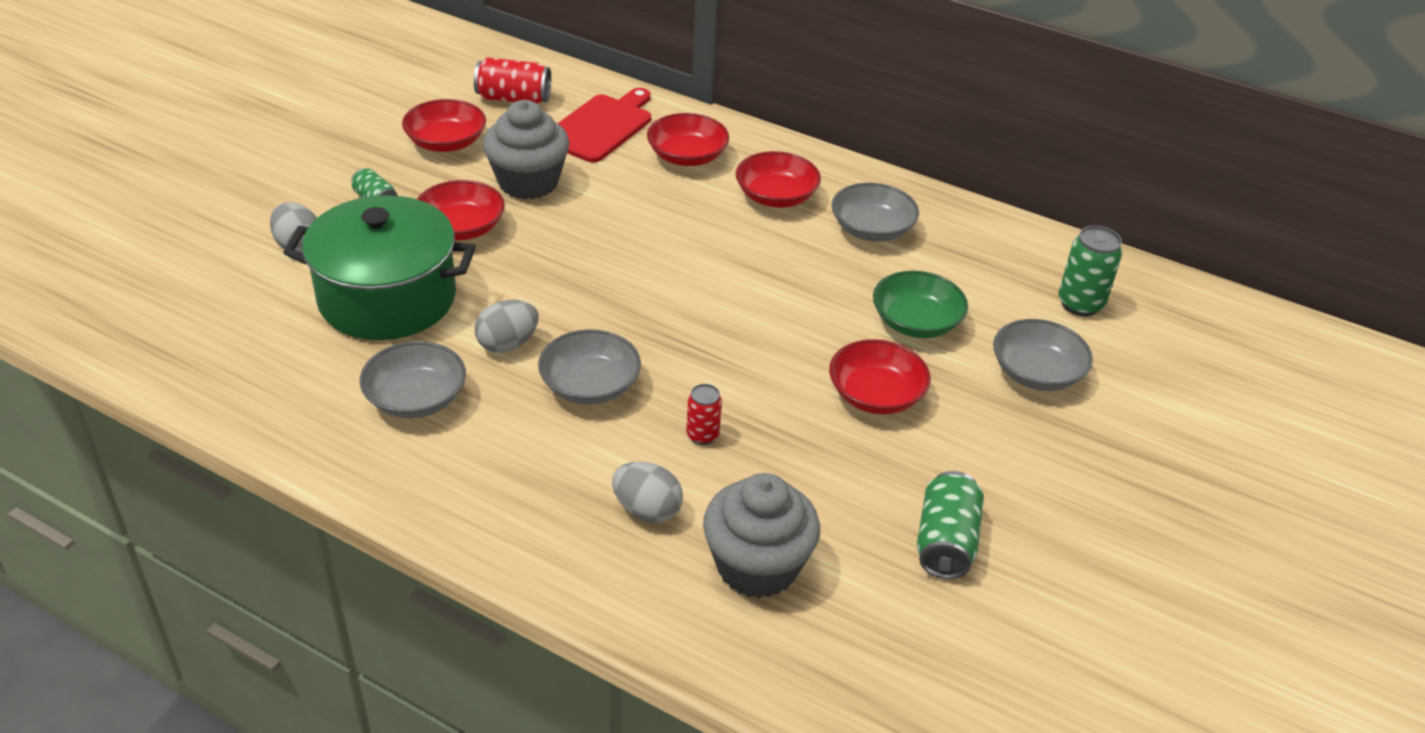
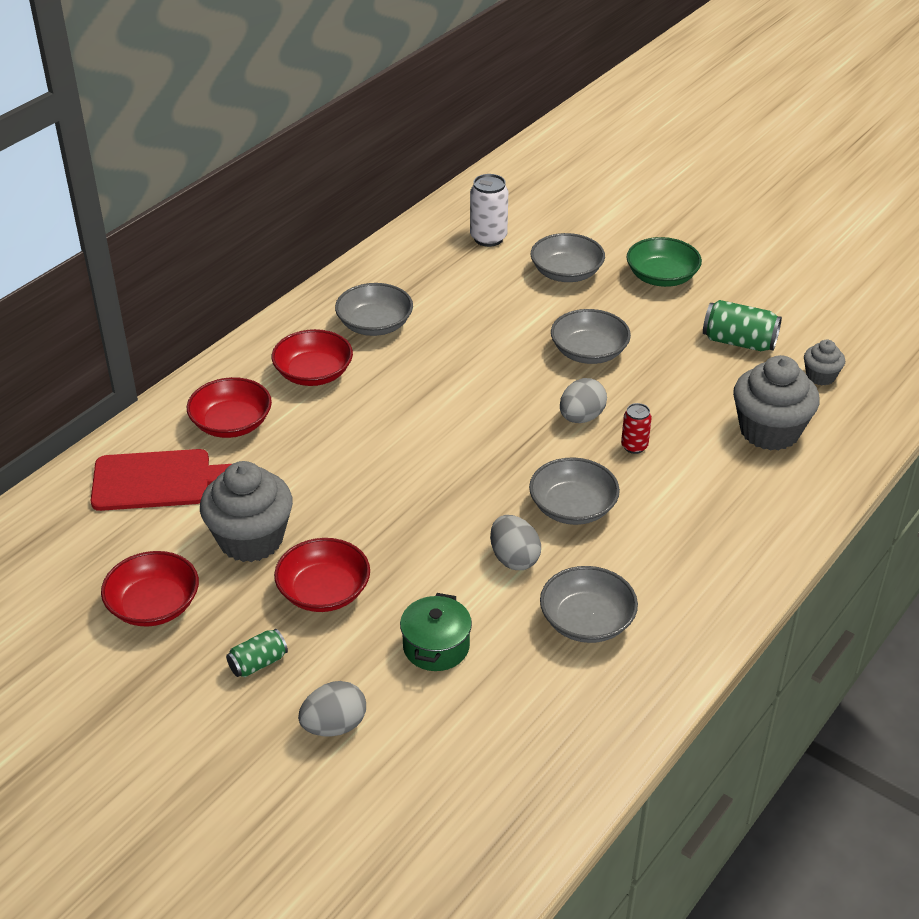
camera: 80 degrees left, 0 degrees up
green pot [283,195,476,340] -> green pot [400,593,472,671], size x0.47
red can [474,57,551,104] -> none
red cutting board [558,88,651,163] -> red cutting board turned 135 degrees clockwise [91,449,231,511]
grey egg [612,462,683,523] -> grey egg moved to [560,378,607,423]
red bowl [829,339,931,414] -> grey bowl [551,309,631,364]
green bowl [873,271,968,338] -> green bowl moved to [626,237,702,287]
green can [1058,225,1122,317] -> white can [470,174,508,247]
none -> grey cupcake [804,340,845,385]

